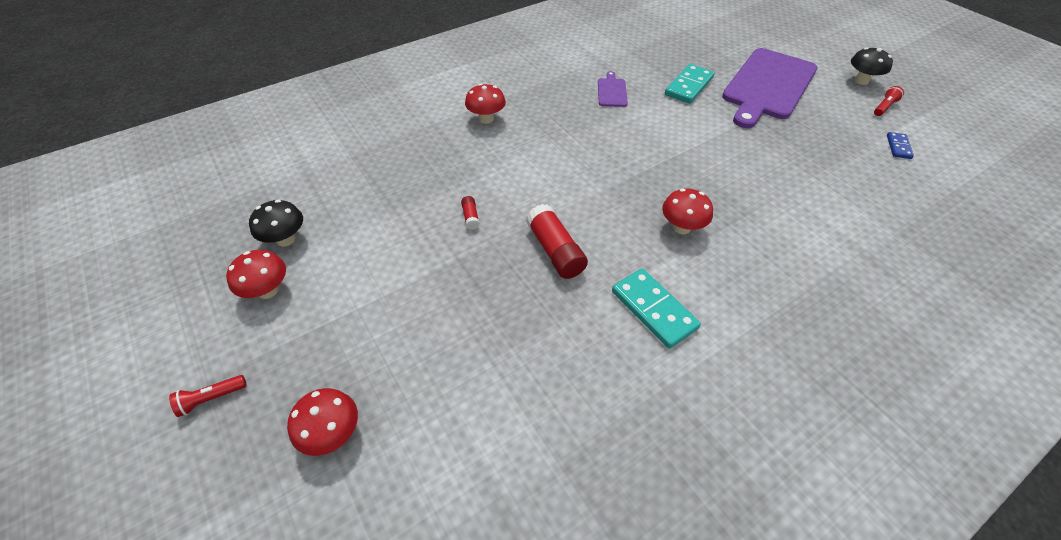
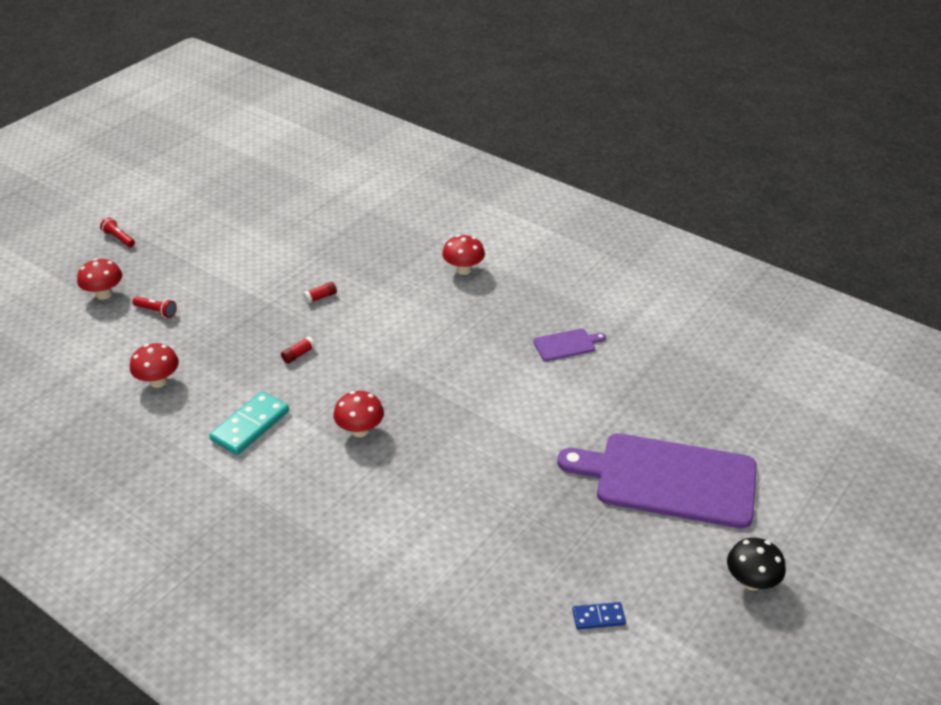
camera: 70 degrees right, 10 degrees down
red mushroom [226,250,286,299] -> red mushroom moved to [130,343,179,388]
black mushroom [249,200,303,246] -> none
red glue stick [526,204,588,279] -> red glue stick [281,336,315,363], size x0.48
turquoise domino [665,64,715,104] -> none
red flashlight [874,86,904,116] -> red flashlight moved to [132,296,177,318]

